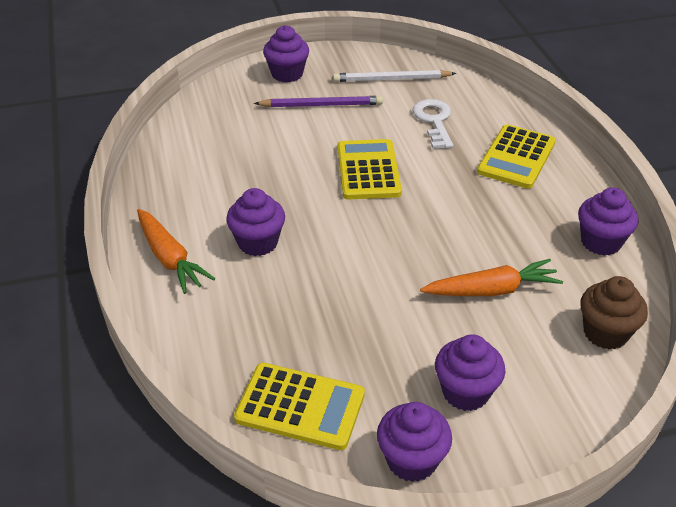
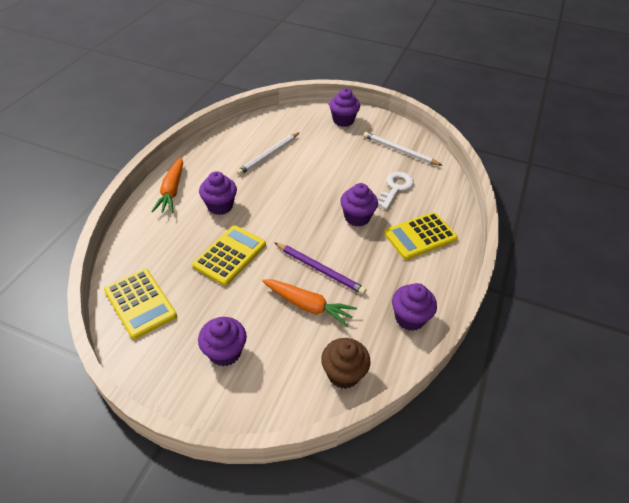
camera: 35 degrees right, 5 degrees up
purple pencil [254,96,383,107] -> purple pencil moved to [275,243,367,295]
yellow calculator [338,139,402,199] -> yellow calculator moved to [192,225,266,286]
purple cupcake [377,402,452,482] -> purple cupcake moved to [340,183,378,226]
none -> white pencil [236,132,299,175]

